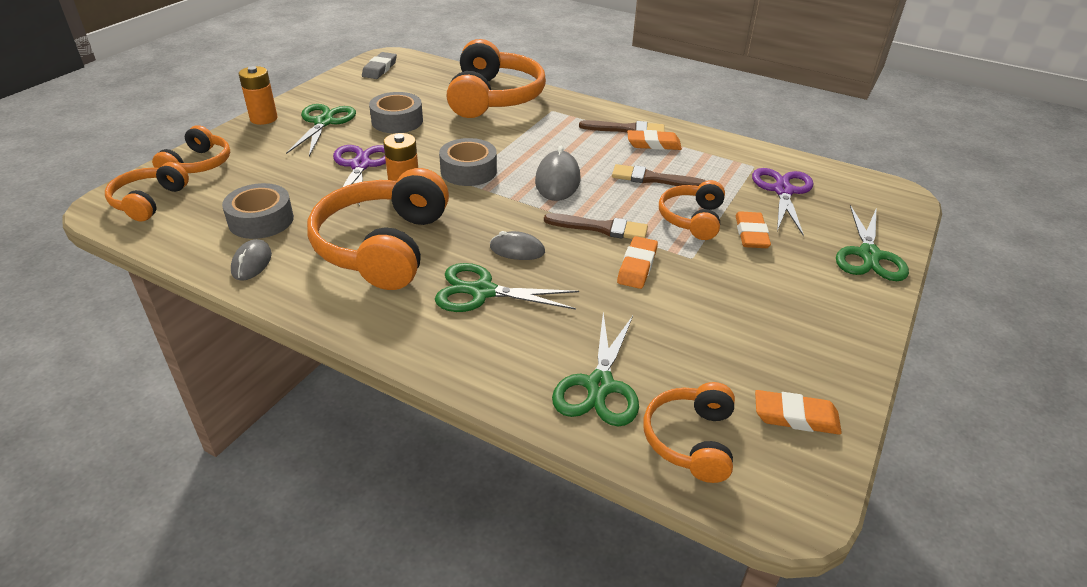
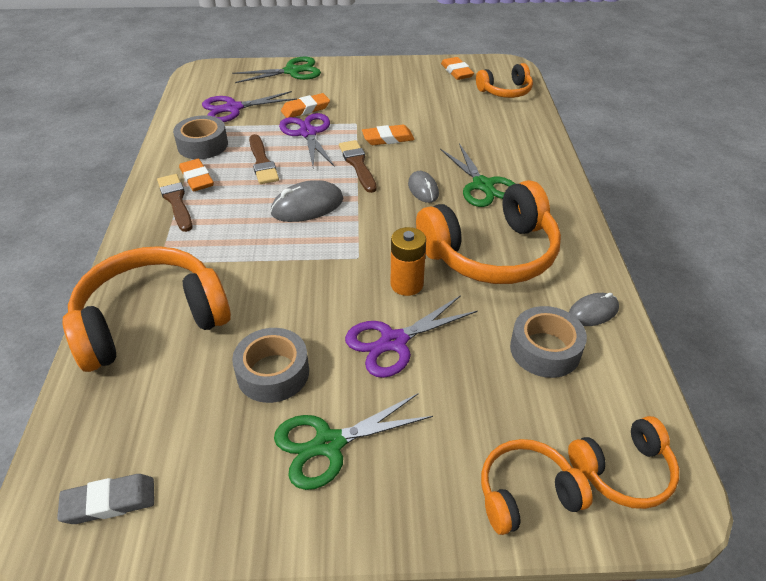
camera: 120 degrees left, 5 degrees up
orange battery [239,66,278,125] -> none
grey tape [439,138,497,186] -> grey tape moved to [173,115,228,159]
green scissors [552,313,639,427] -> none
orange headphones [659,180,725,240] -> purple scissors [279,113,335,167]

